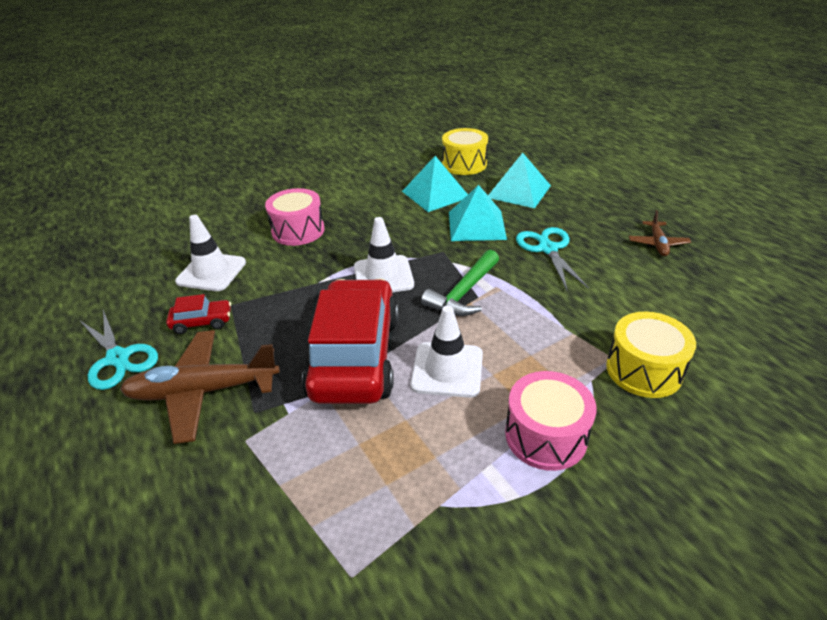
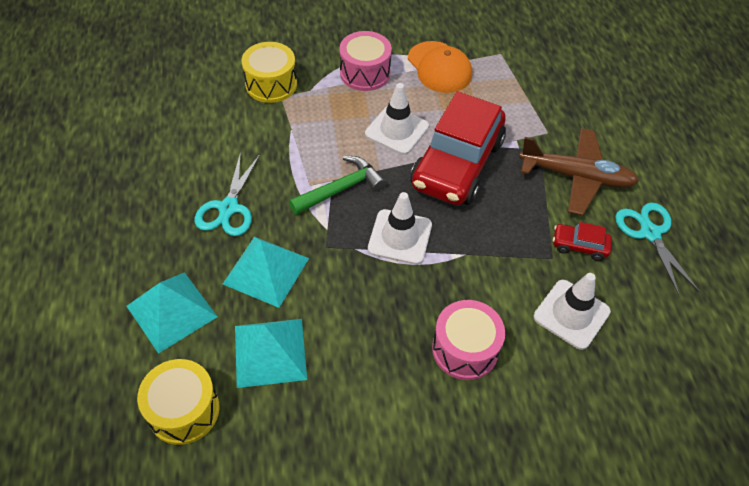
camera: 160 degrees left, 15 degrees up
brown plane [629,210,691,256] -> none
none -> orange cap [408,41,472,93]

